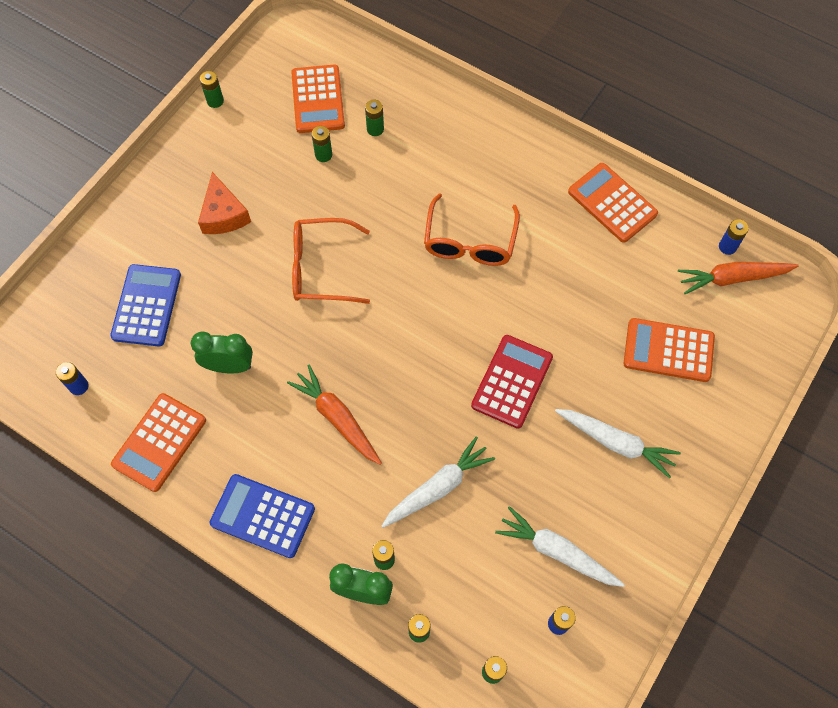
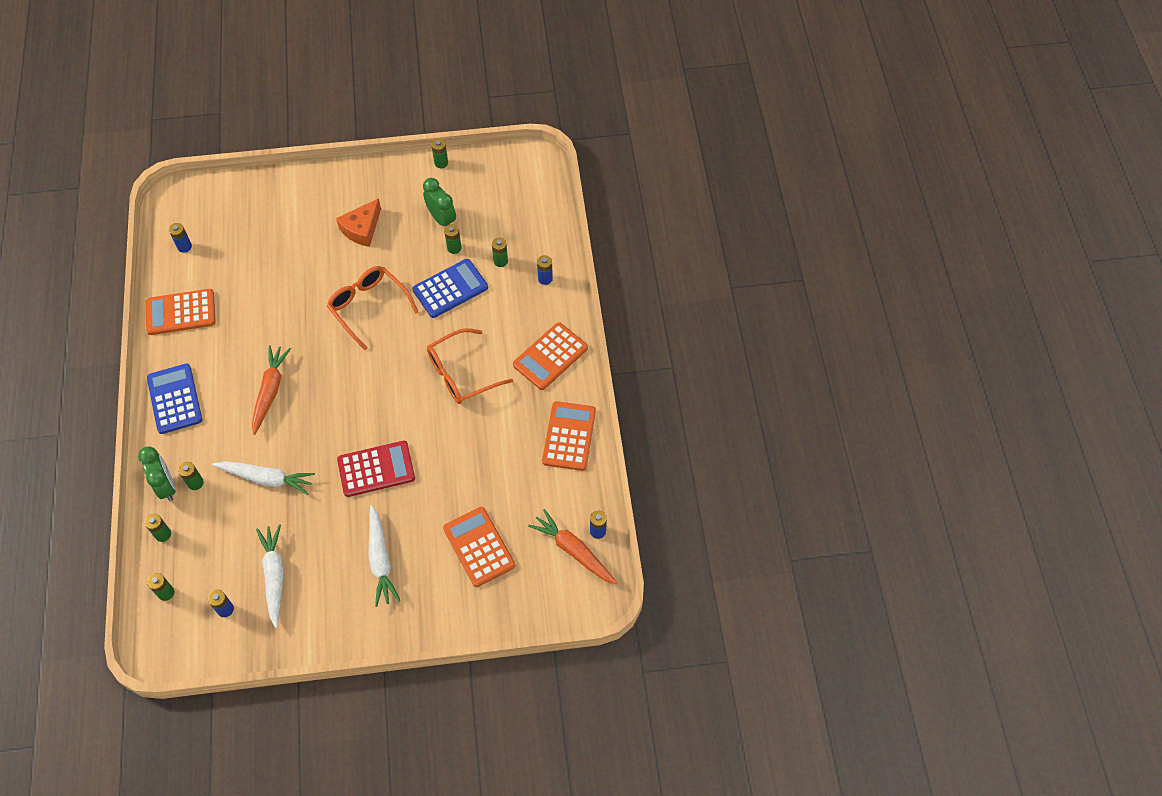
camera: 50 degrees right, 5 degrees down
blue calculator [110,264,181,346] -> blue calculator moved to [412,259,488,318]
green clock [191,332,253,373] -> green clock moved to [423,178,456,226]
orange calculator [291,64,345,133] -> orange calculator moved to [513,322,588,390]
none -> blue battery [537,255,553,285]

